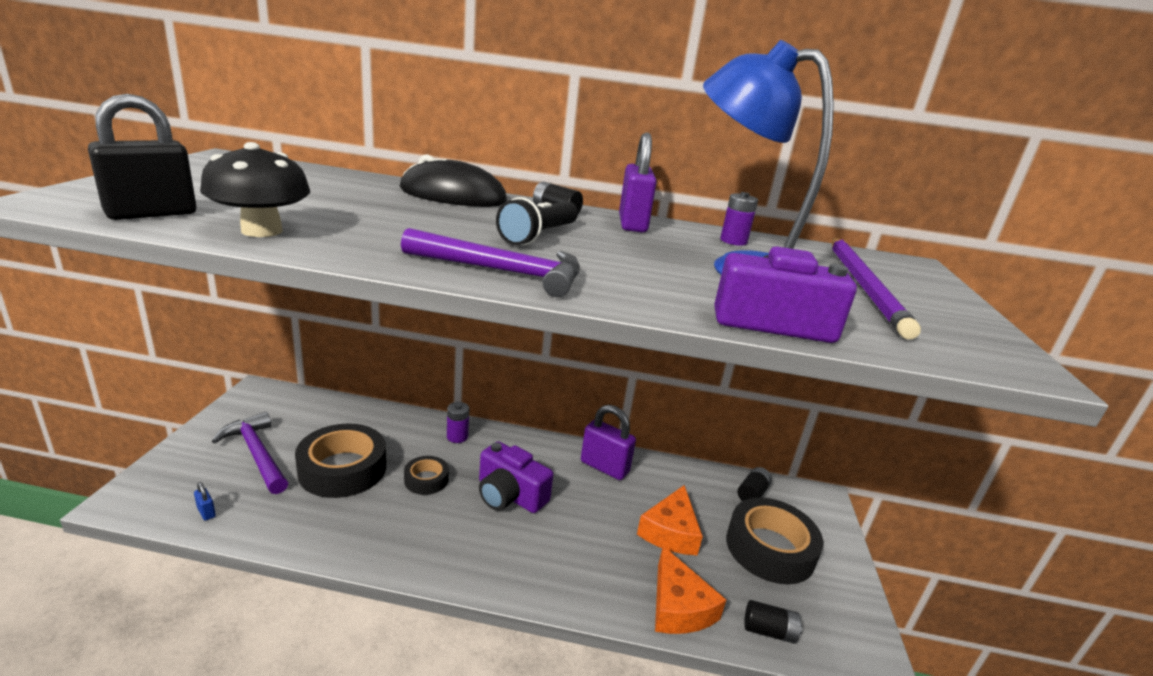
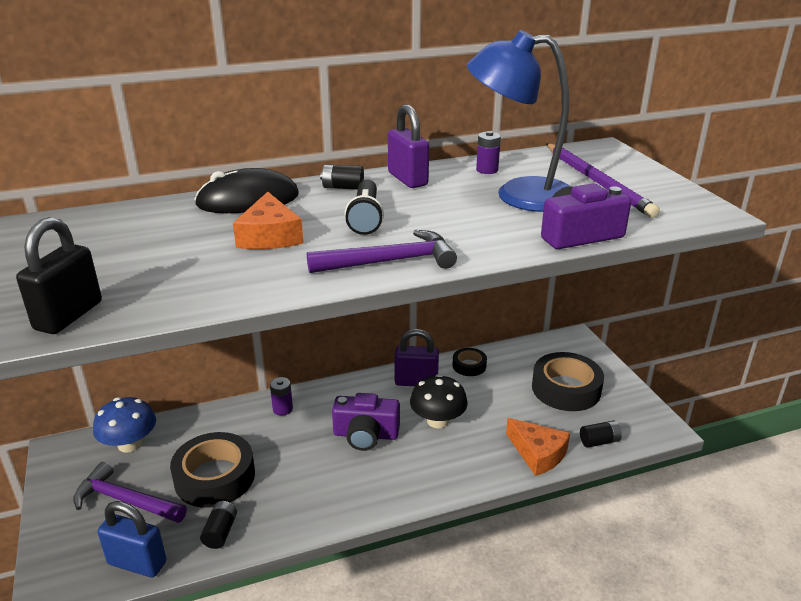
camera: 25 degrees left, 5 degrees up
blue padlock [194,482,216,521] -> blue padlock [97,501,167,577], size x2.40
black mushroom [200,142,310,237] -> black mushroom moved to [410,374,468,428]
black tape [404,456,449,495] -> black tape moved to [453,348,487,376]
orange cheese [637,485,703,555] -> orange cheese moved to [233,192,303,249]
black battery [738,467,772,501] -> black battery moved to [200,501,237,549]
none -> blue mushroom [93,397,156,453]

